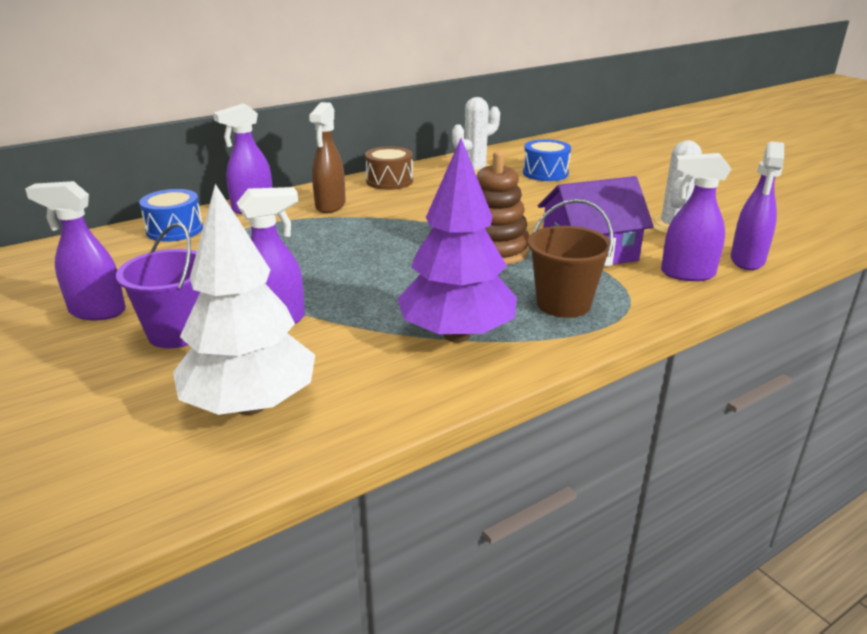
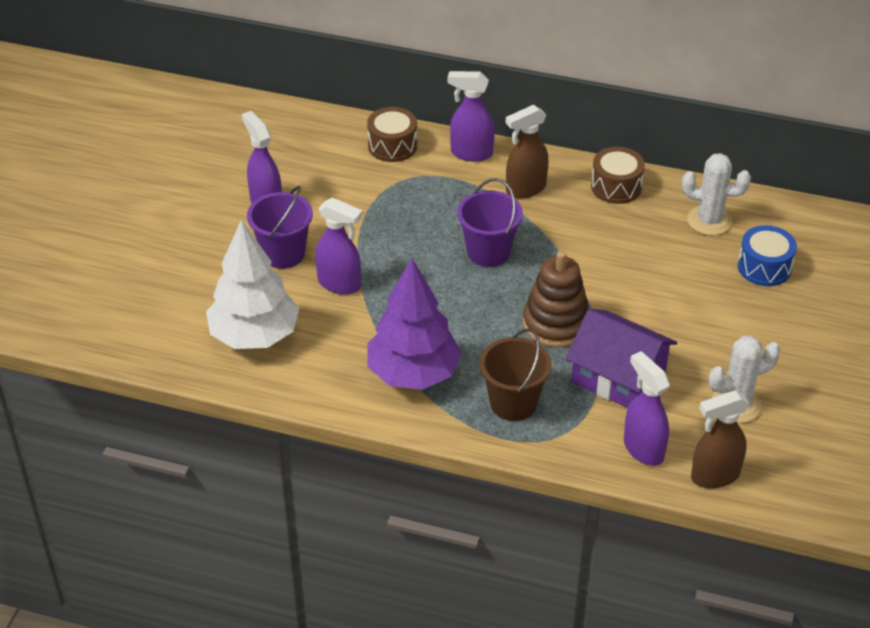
camera: 50 degrees right, 15 degrees up
blue drum [139,189,203,242] -> brown drum [367,107,417,162]
purple spray bottle [731,141,784,270] -> brown spray bottle [691,390,750,489]
none -> purple bucket [457,178,523,267]

